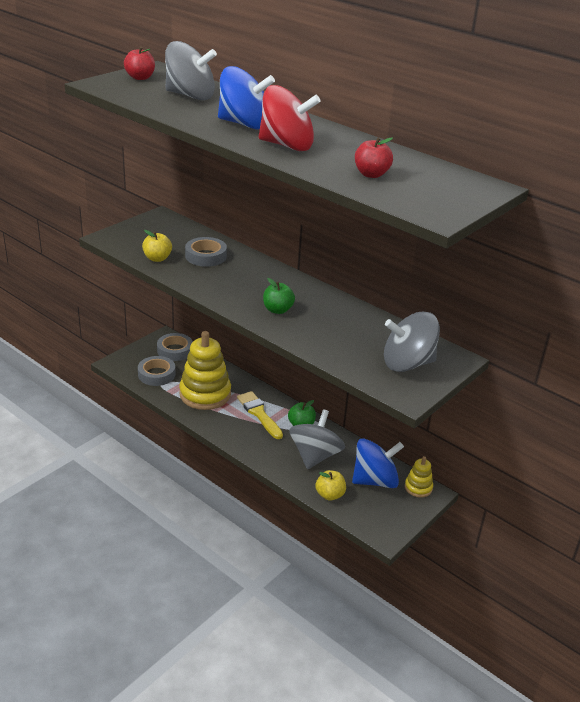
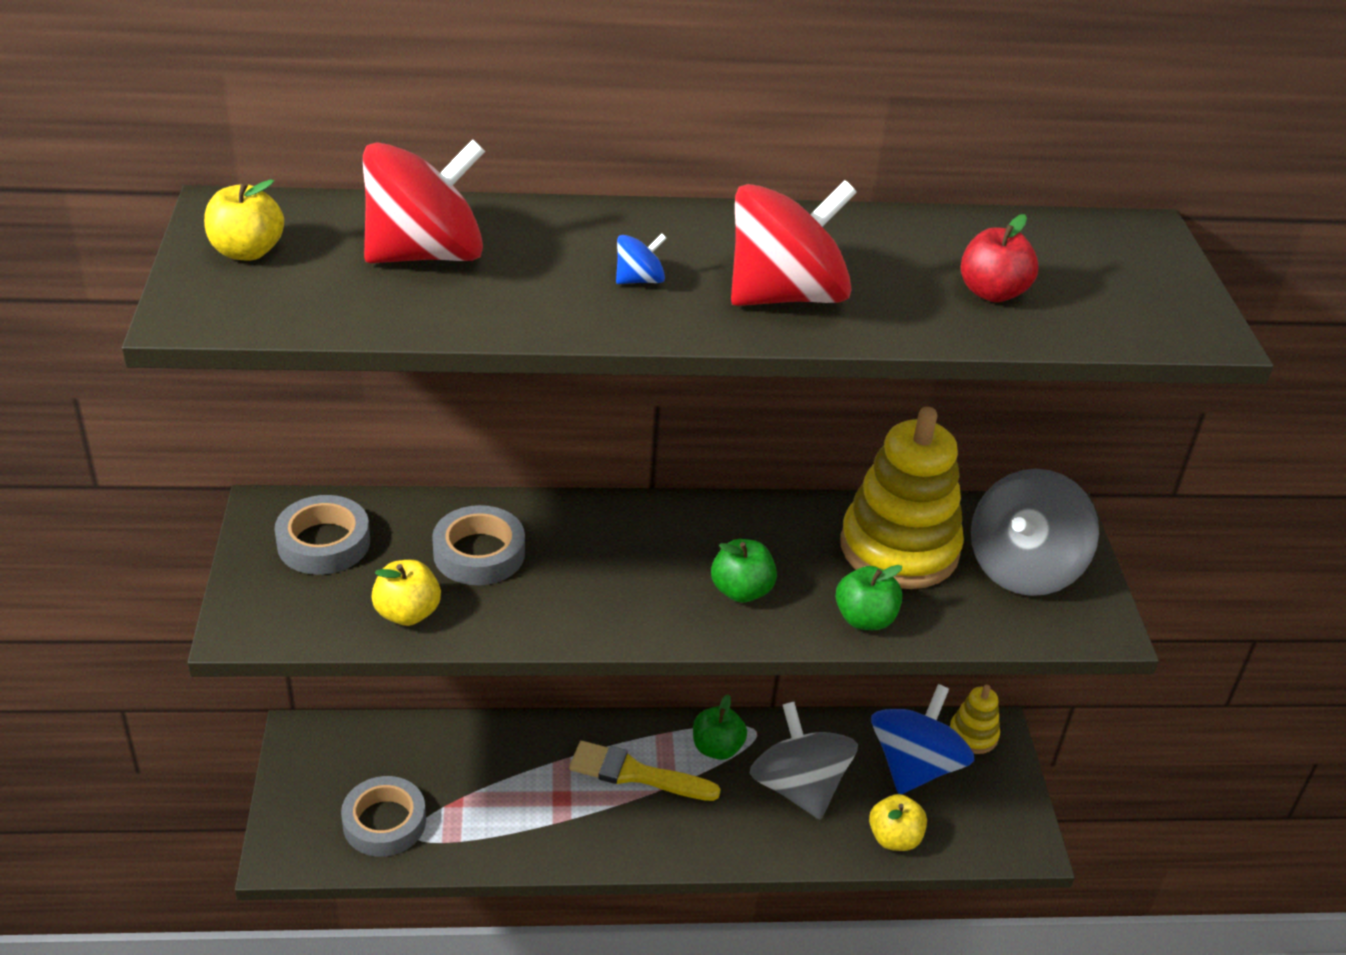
camera: 45 degrees left, 5 degrees up
red apple [124,47,155,80] -> yellow apple [204,179,284,261]
grey tape [157,333,193,361] -> grey tape moved to [274,495,370,575]
grey spinning top [165,41,217,100] -> red spinning top [363,139,485,263]
yellow stacking toy [179,331,231,410] -> yellow stacking toy moved to [840,407,964,589]
blue spinning top [218,66,275,130] -> blue spinning top [616,234,667,284], size x0.42
none -> green apple [836,565,903,630]

